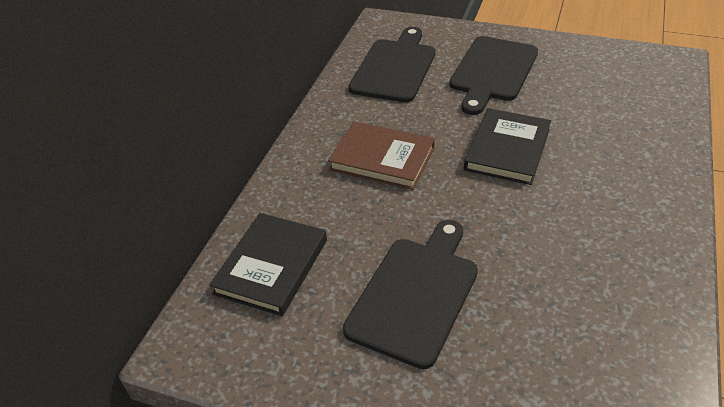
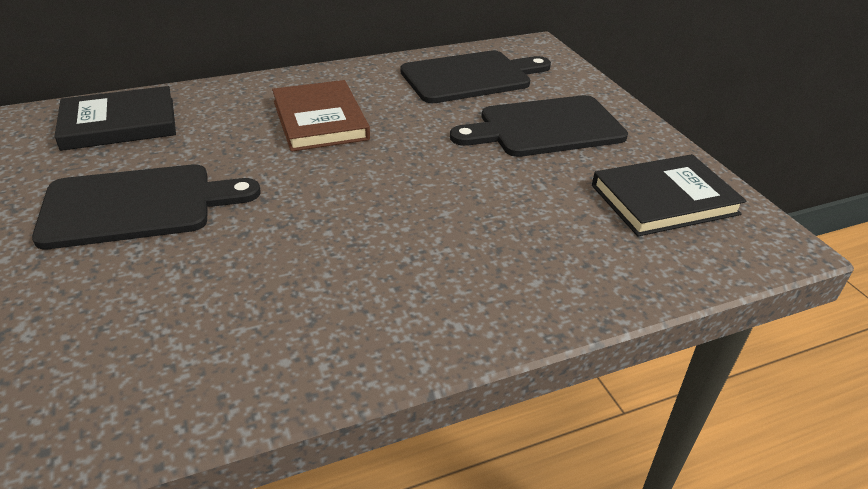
camera: 45 degrees right, 5 degrees down
black book [464,108,551,185] -> black book moved to [592,154,747,236]

